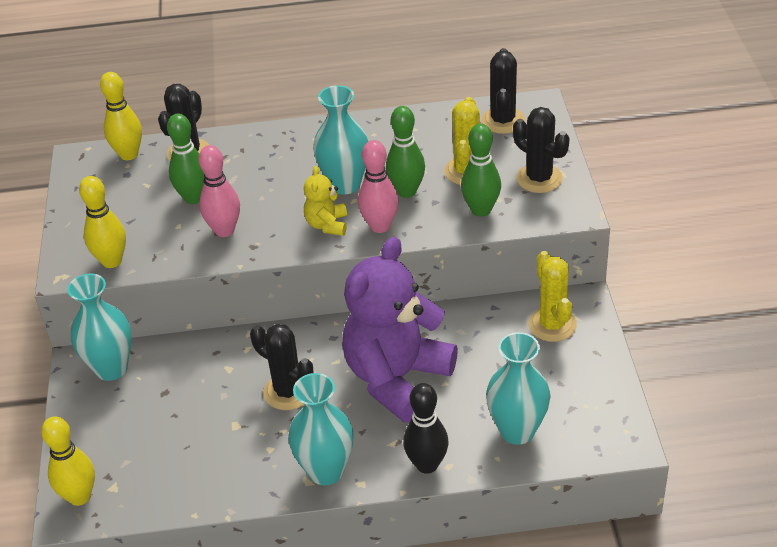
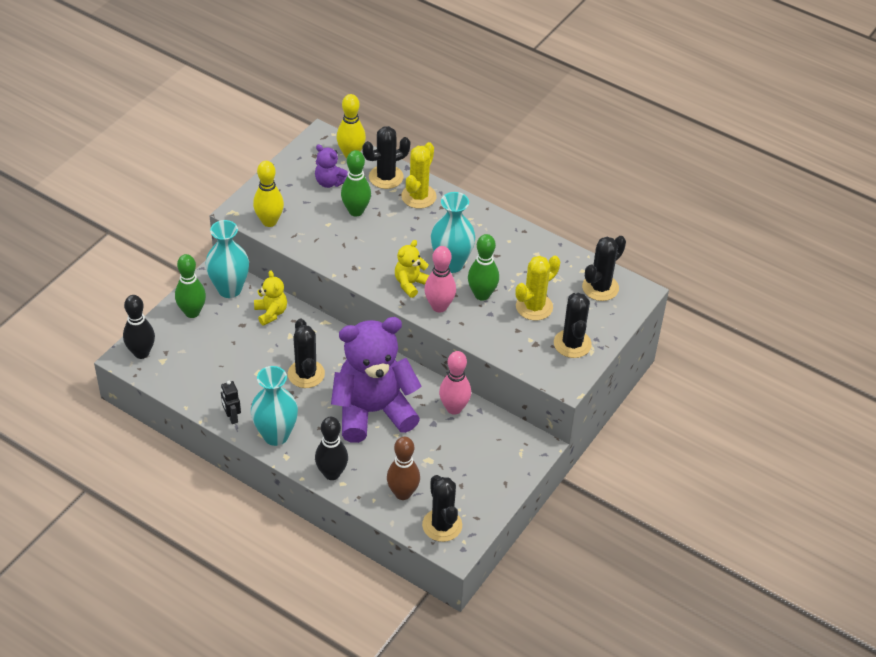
camera: 35 degrees right, 5 degrees up
yellow bowling pin [41,416,95,506] -> black bowling pin [123,295,155,359]
pink bowling pin [198,145,240,237] -> pink bowling pin moved to [439,351,471,415]
green bowling pin [461,124,501,217] -> green bowling pin moved to [175,254,206,318]
turquoise vase [486,332,551,445] -> brown bowling pin [387,437,420,500]
yellow cactus [528,251,577,342] -> yellow cactus moved to [401,142,437,209]
none -> black robot [221,381,241,424]
none -> yellow teddy bear [254,270,287,326]
none -> purple teddy bear [315,144,348,188]
none -> black cactus [422,475,462,542]

